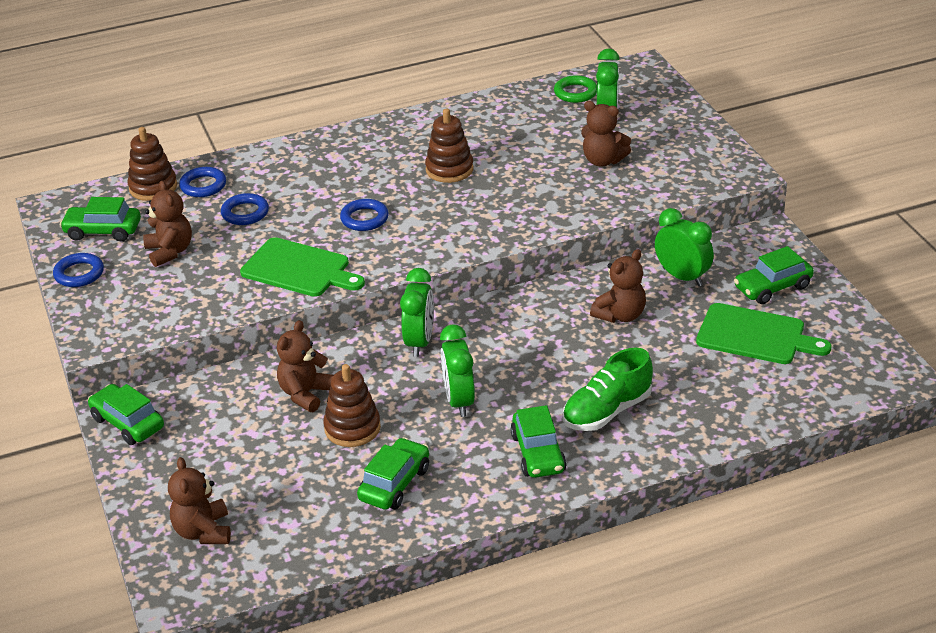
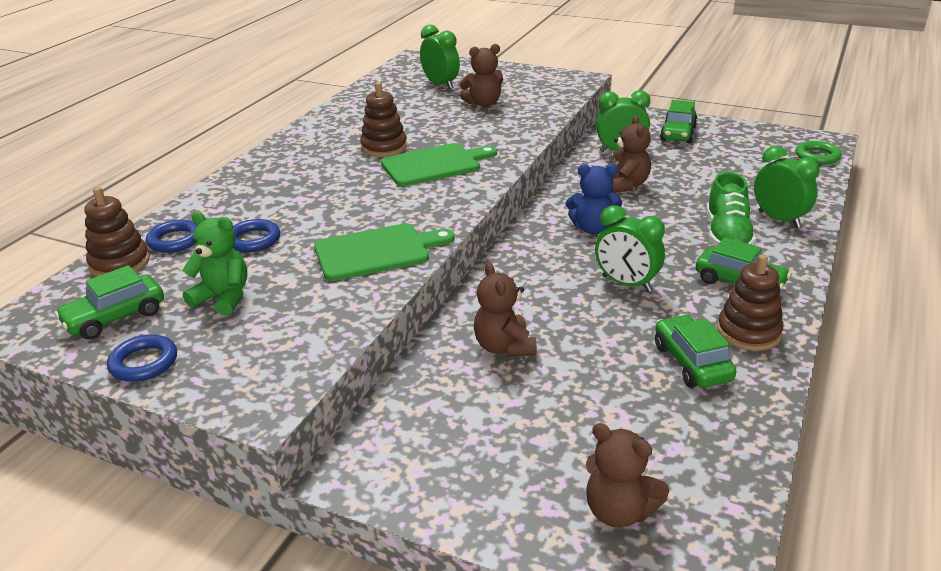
camera: 45 degrees left, 5 degrees down
green car [88,384,164,445] -> none
brown teddy bear [143,181,192,267] -> green teddy bear [182,212,247,316]
brown stacking toy [323,364,381,447] -> brown stacking toy moved to [717,254,783,351]
blue ring [340,199,389,231] -> none
green clock [400,268,434,357] -> green clock moved to [754,146,820,228]
green ring [554,75,597,103] -> green ring moved to [796,141,842,165]
green cutting board [696,303,831,364] -> green cutting board moved to [381,143,497,186]
none -> blue teddy bear [566,164,622,235]

